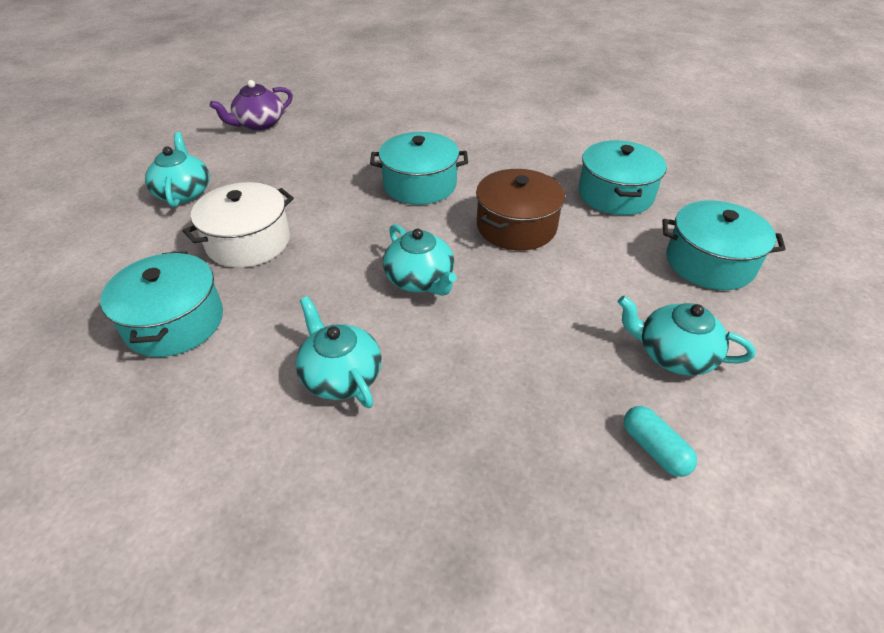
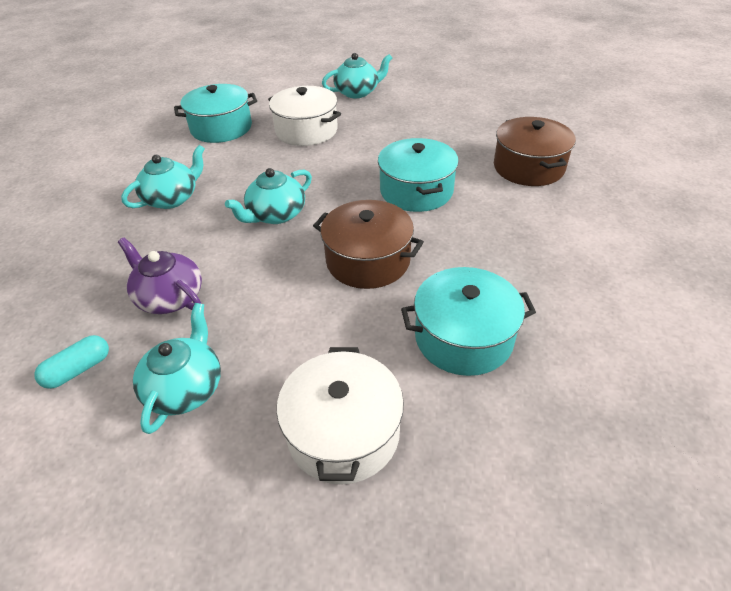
camera: 80 degrees right, 0 degrees up
purple teapot [210,80,293,130] -> purple teapot moved to [118,238,202,314]
turquoise pot [662,200,786,290] -> white pot [277,347,404,485]
none -> brown pot [494,117,576,186]

